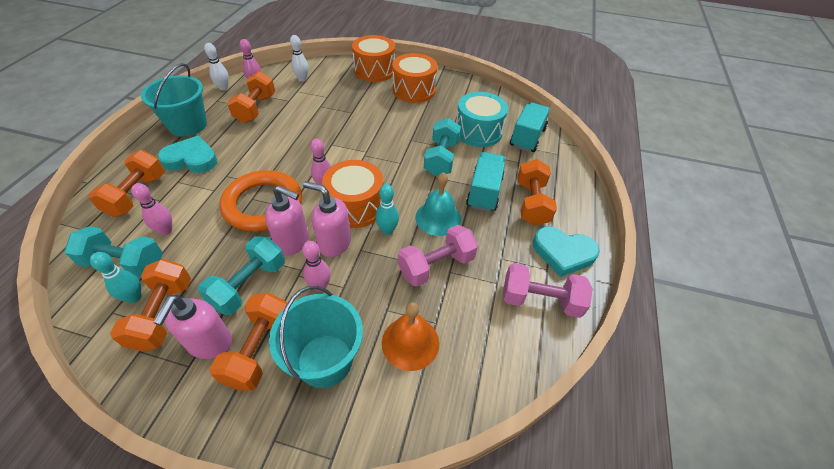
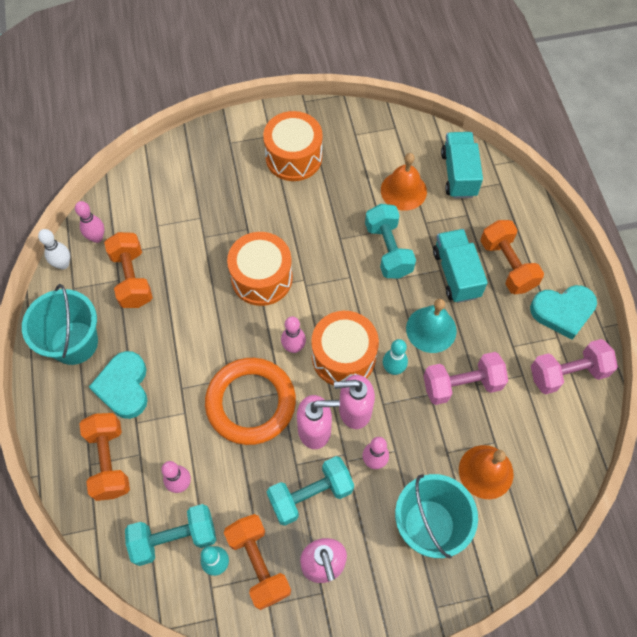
camera: 25 degrees left, 15 degrees up
turquoise heart [158,136,217,173] -> turquoise heart turned 75 degrees counterclockwise [89,351,148,419]
turquoise dumbbell [198,236,285,315] -> turquoise dumbbell turned 60 degrees clockwise [267,456,354,526]
orange dumbbell [210,293,287,391] -> none
white bowling pin [290,35,309,81] -> none
orange drum [352,35,395,82] -> orange drum moved to [227,232,293,306]
pink dumbbell [398,225,478,287] -> pink dumbbell turned 45 degrees clockwise [423,352,508,405]
turquoise drum [456,92,508,147] -> orange bell [381,153,427,211]

